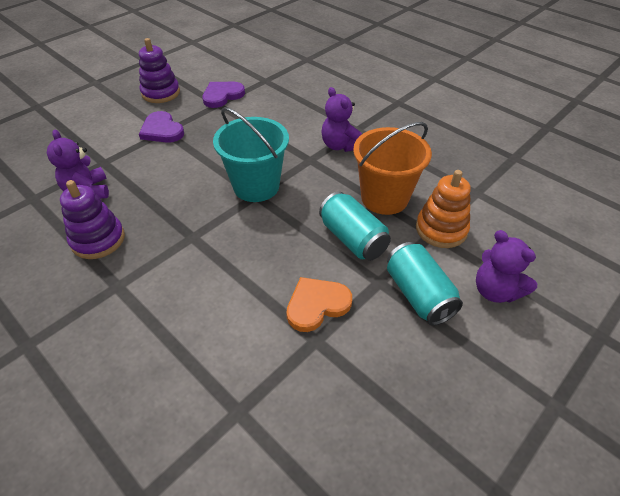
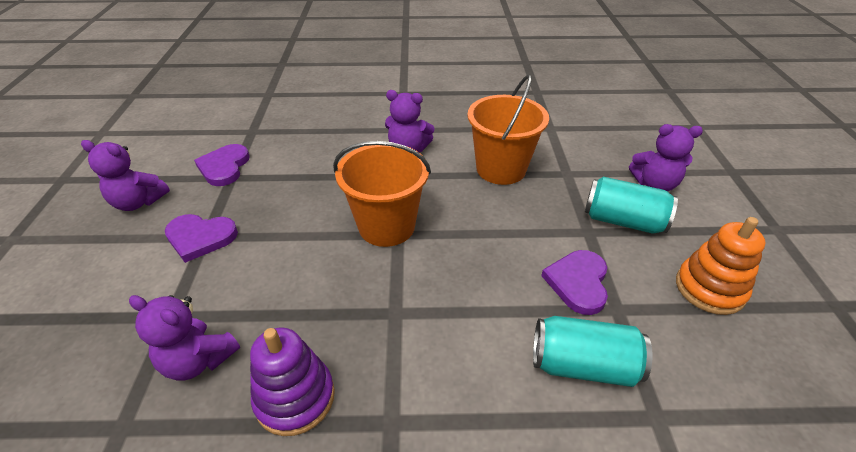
camera: 45 degrees left, 5 degrees down
purple stacking toy [139,38,180,103] -> purple teddy bear [81,140,170,211]
turquoise bucket [213,107,289,202] -> orange bucket [333,141,431,247]
orange heart [286,277,352,332] -> purple heart [541,250,608,315]
turquoise can [319,192,391,261] -> turquoise can moved to [533,316,652,387]
orange stacking toy [416,170,471,248] -> orange stacking toy moved to [676,217,765,315]

